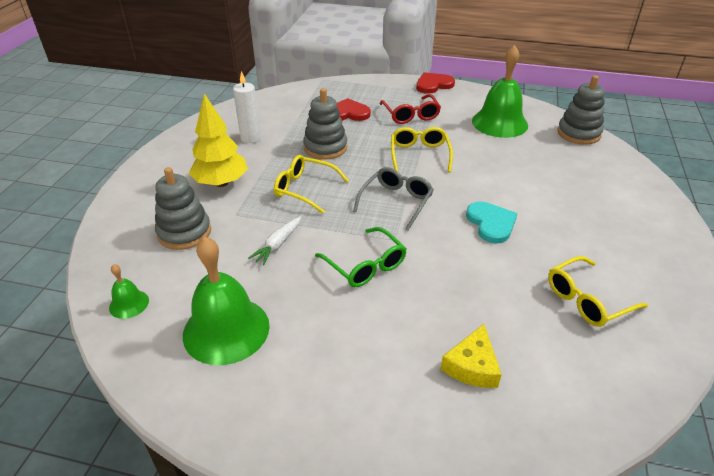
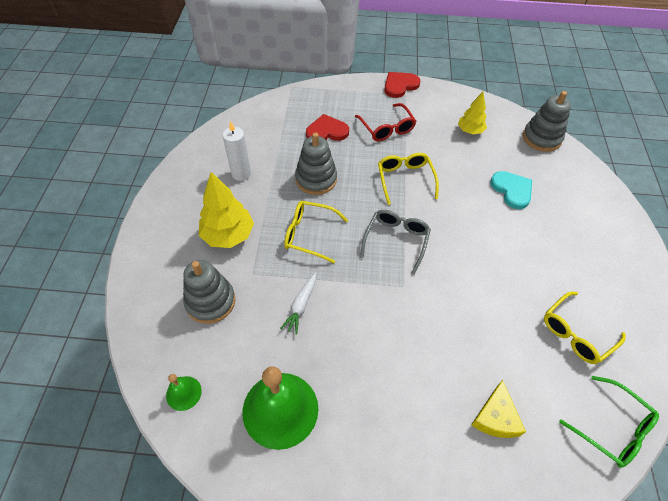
camera: 10 degrees left, 15 degrees up
green glasses [315,227,407,287] -> green glasses moved to [559,376,659,468]
turquoise heart [466,201,518,244] -> turquoise heart moved to [491,171,532,209]
green bell [472,45,528,138] -> yellow tree [458,92,487,134]

